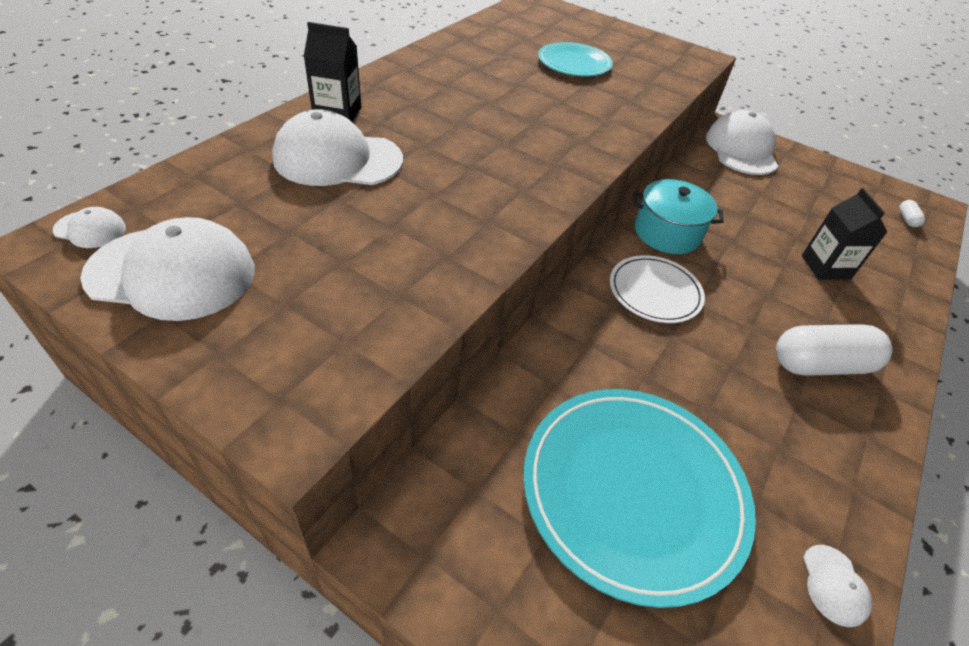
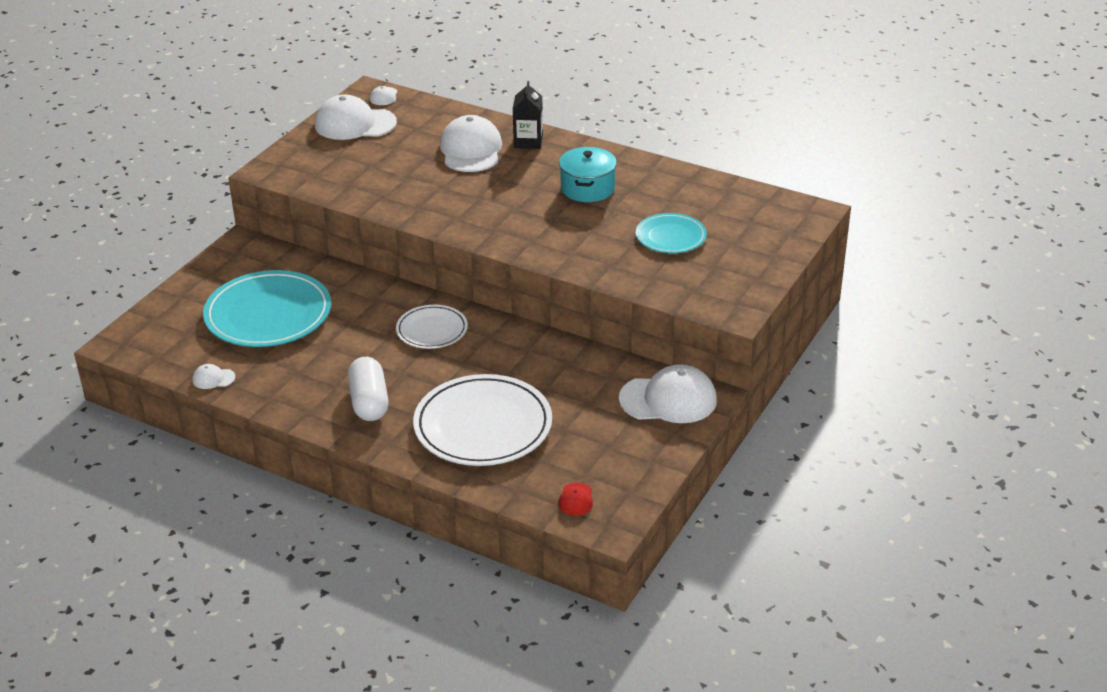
camera: 90 degrees right, 10 degrees down
white cap [80,217,255,321] -> white cap turned 90 degrees clockwise [315,95,397,140]
turquoise pot [633,179,724,254] -> turquoise pot moved to [559,147,617,202]
black carton [802,188,888,280] -> white plate [413,374,552,466]
white capsule [899,200,925,227] -> red cap [558,482,593,516]

